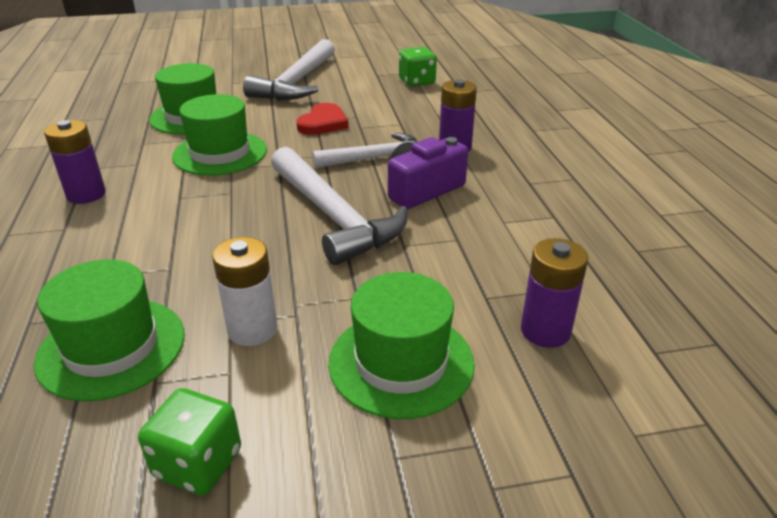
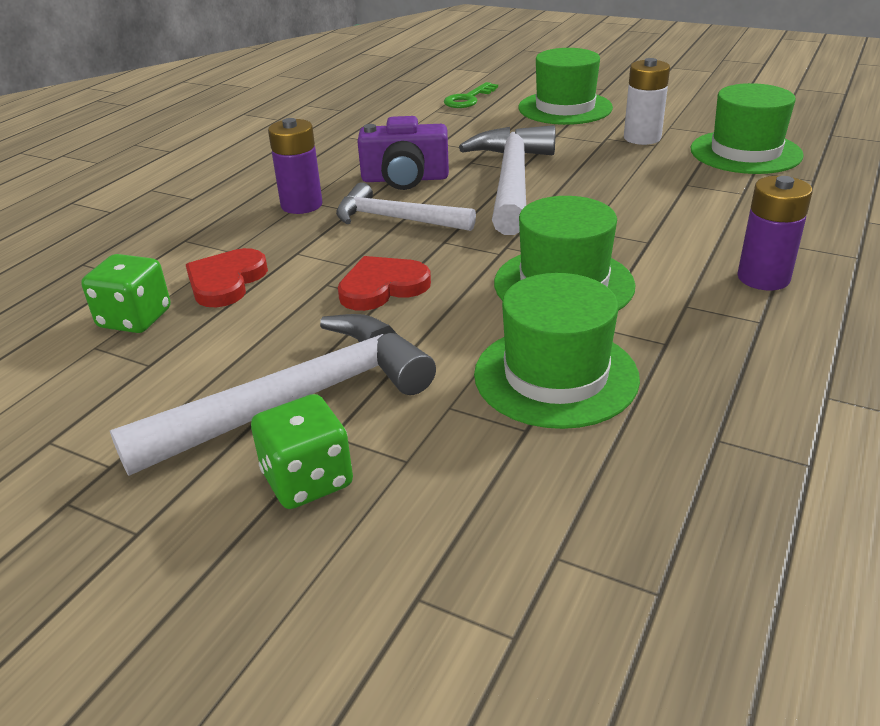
camera: 140 degrees left, 0 degrees up
green dice [138,388,241,495] -> green dice moved to [251,394,353,509]
purple battery [521,238,588,348] -> green key [444,82,498,108]
none -> red heart [186,248,268,307]

